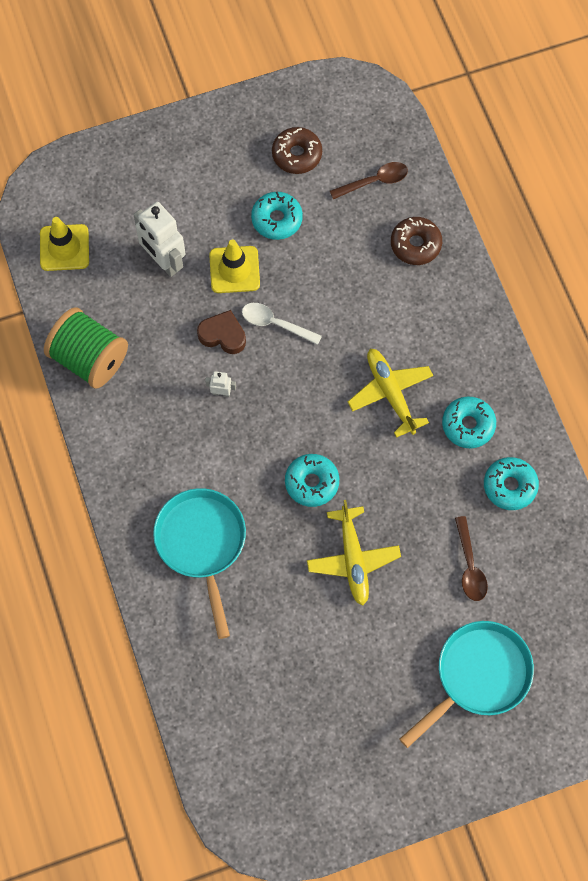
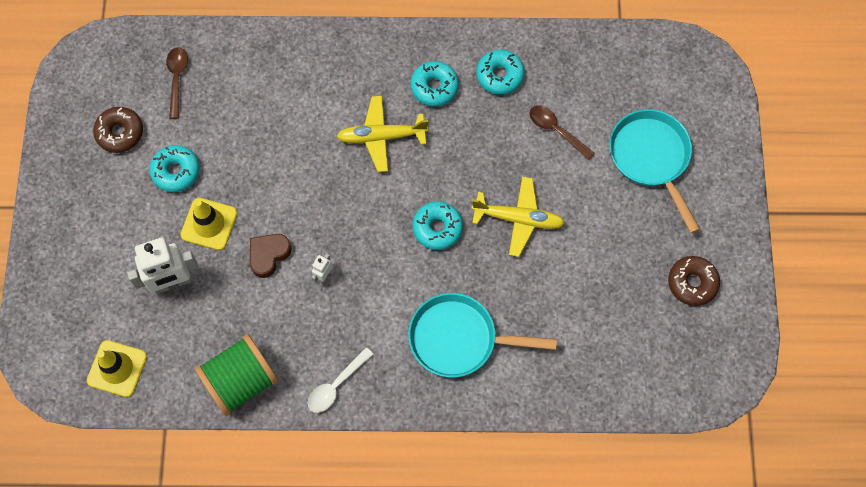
camera: 70 degrees left, 0 degrees up
white spoon [242,303,322,345] -> white spoon moved to [308,347,373,413]
brown donut [391,217,442,265] -> brown donut moved to [668,256,720,306]
brown spoon [455,516,488,601] -> brown spoon turned 150 degrees counterclockwise [529,106,595,160]

